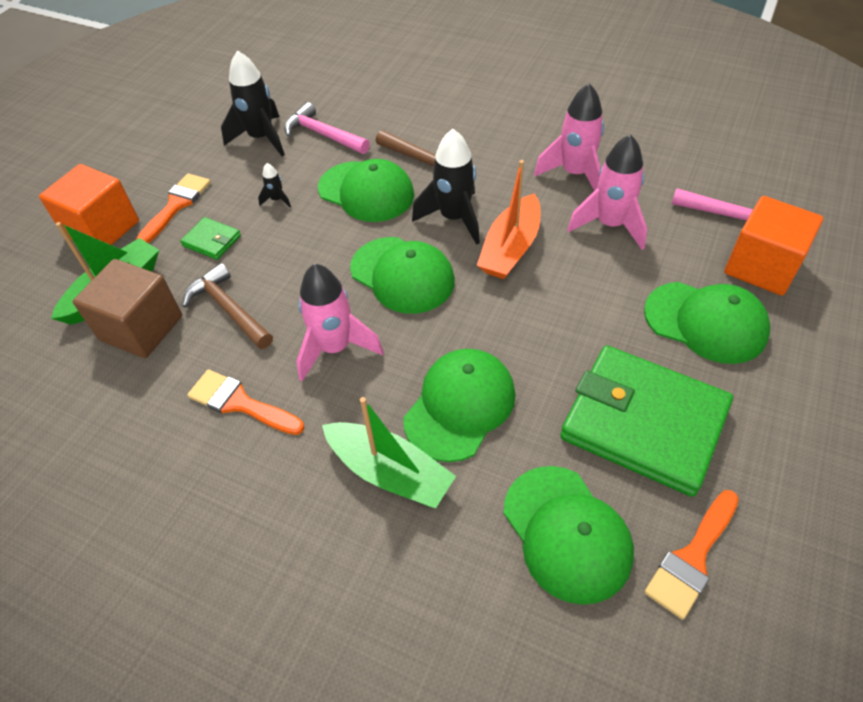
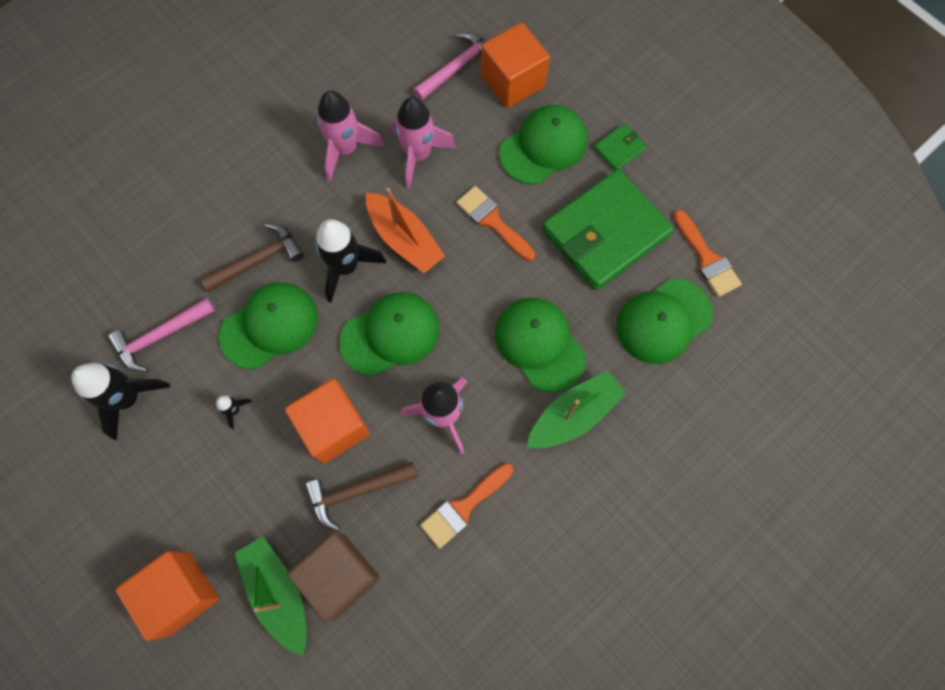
camera: 70 degrees left, 20 degrees up
orange brush [136,173,211,243] -> orange brush moved to [456,186,535,261]
green wallet [180,217,241,260] -> green wallet moved to [594,124,647,171]
green cap [503,466,634,605] -> green cap turned 150 degrees clockwise [617,278,713,364]
none -> orange cube [285,379,370,464]

